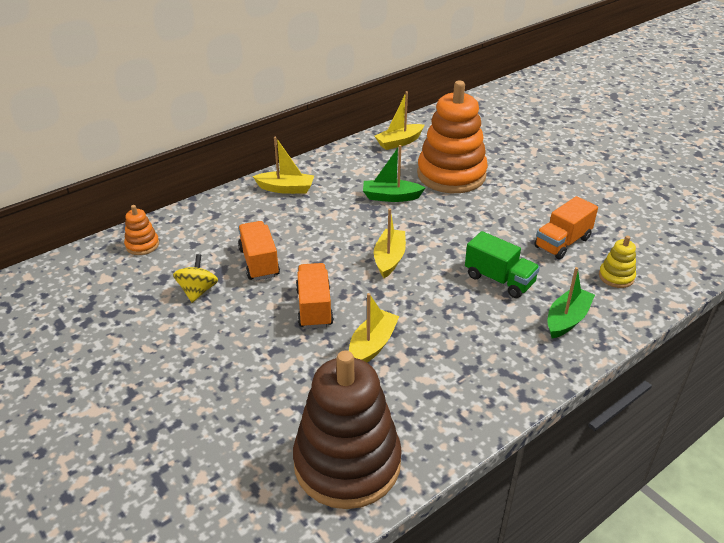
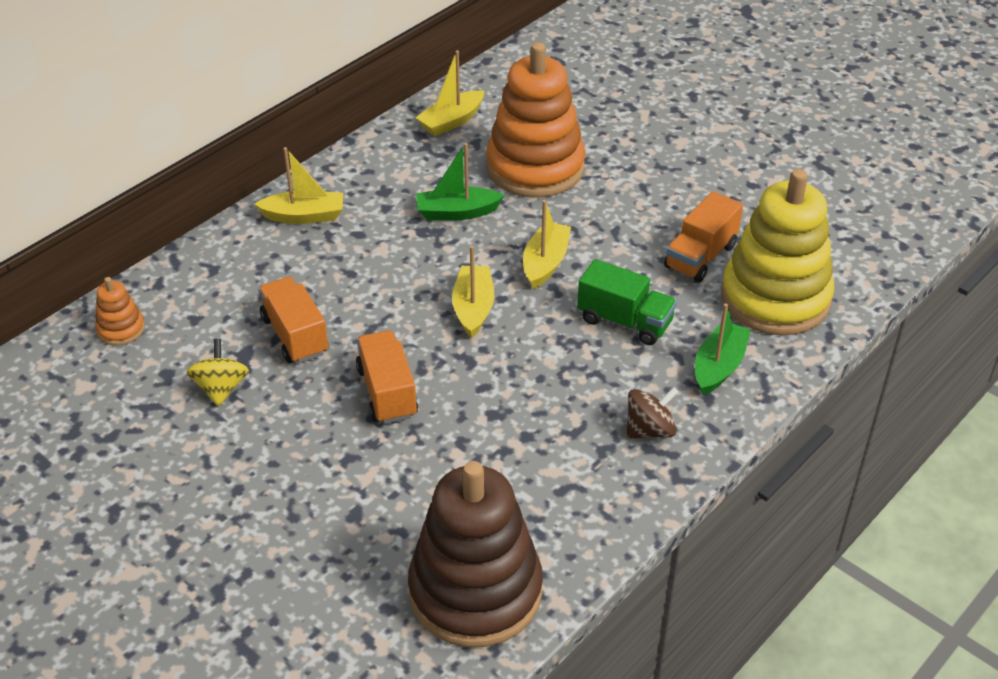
camera: 10 degrees left, 5 degrees up
yellow boat [349,293,399,362] -> yellow boat moved to [523,200,571,289]
yellow stacking toy [599,236,636,288] -> yellow stacking toy [721,169,834,335], size x2.36
none -> brown spinning top [626,387,678,439]

